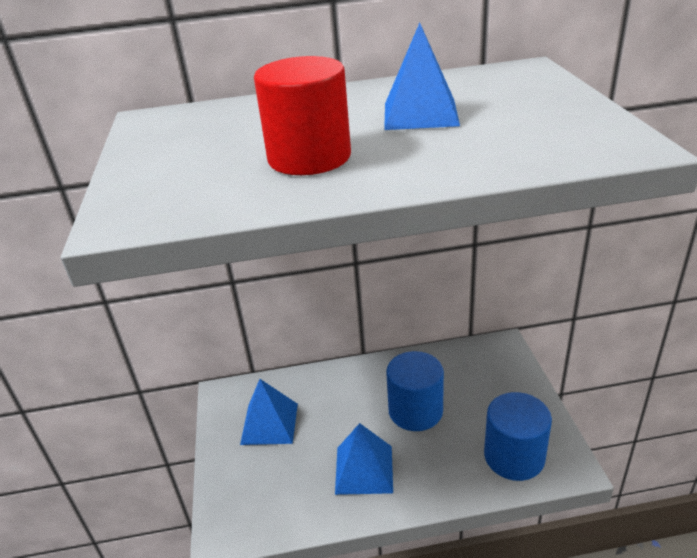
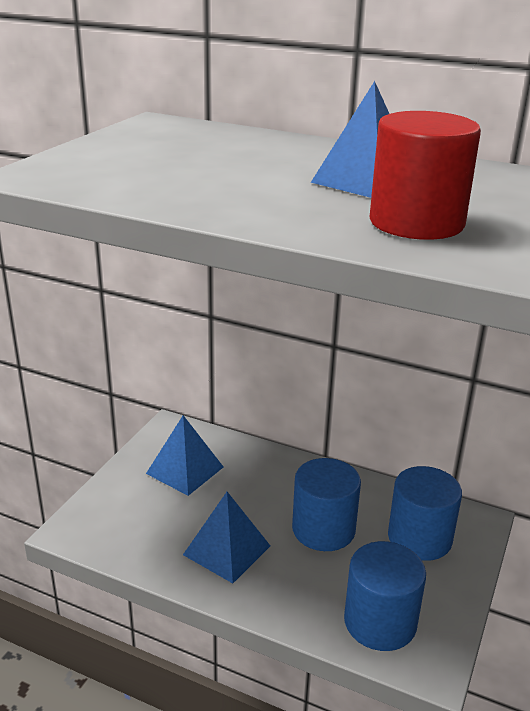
camera: 30 degrees right, 5 degrees down
red cylinder [254,56,351,175] -> red cylinder moved to [370,111,481,240]
none -> blue cylinder [388,466,462,561]

